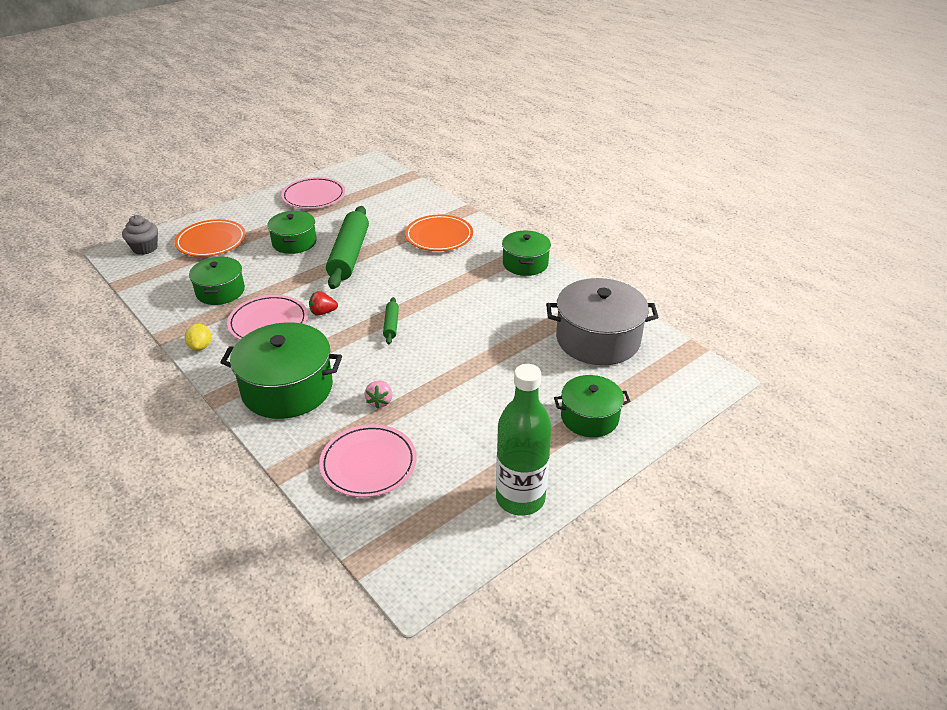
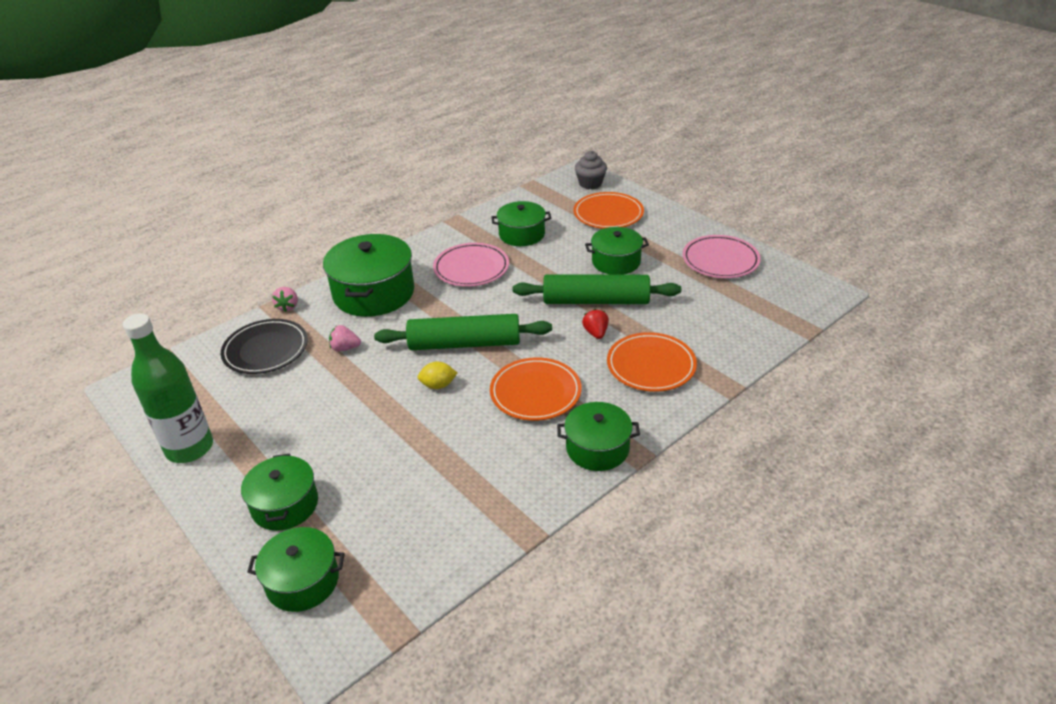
camera: 90 degrees right, 0 degrees up
yellow lemon [185,324,211,351] -> yellow lemon moved to [417,362,457,389]
red strawberry [309,291,338,316] -> red strawberry moved to [582,309,609,339]
pink plate [319,424,416,497] -> black plate [221,319,308,374]
green rolling pin [383,297,399,344] -> green rolling pin [374,314,552,350], size x2.21
grey pot [546,278,659,365] -> none
none -> green pot [247,527,345,612]
none -> pink strawberry [272,287,298,312]
none -> orange plate [490,358,582,421]

